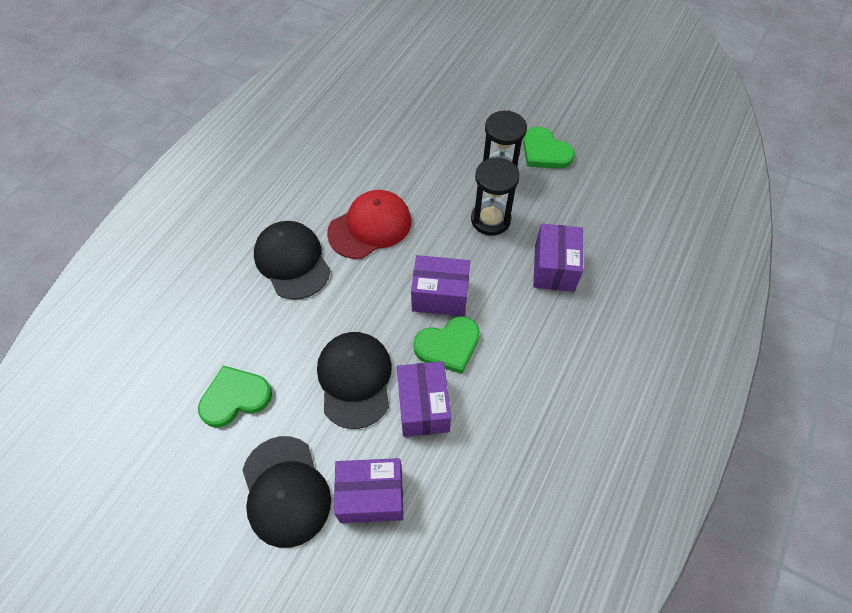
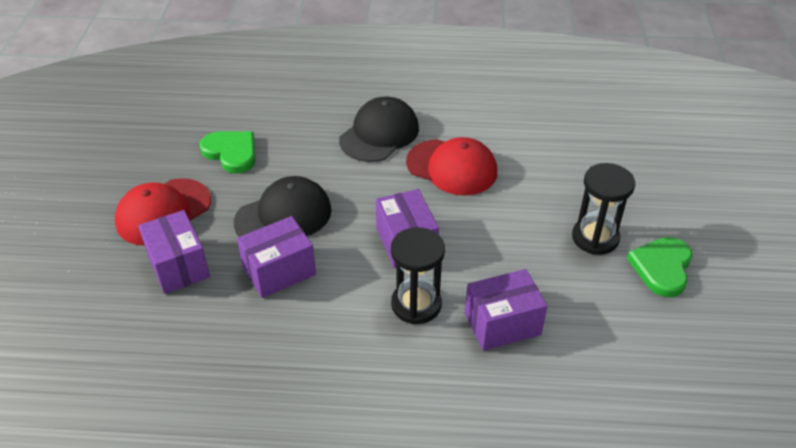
camera: 65 degrees right, 15 degrees down
black cap [242,436,331,548] -> red cap [115,178,211,246]
green heart [413,316,480,374] -> none
black hourglass [471,157,520,236] -> black hourglass moved to [391,227,445,324]

